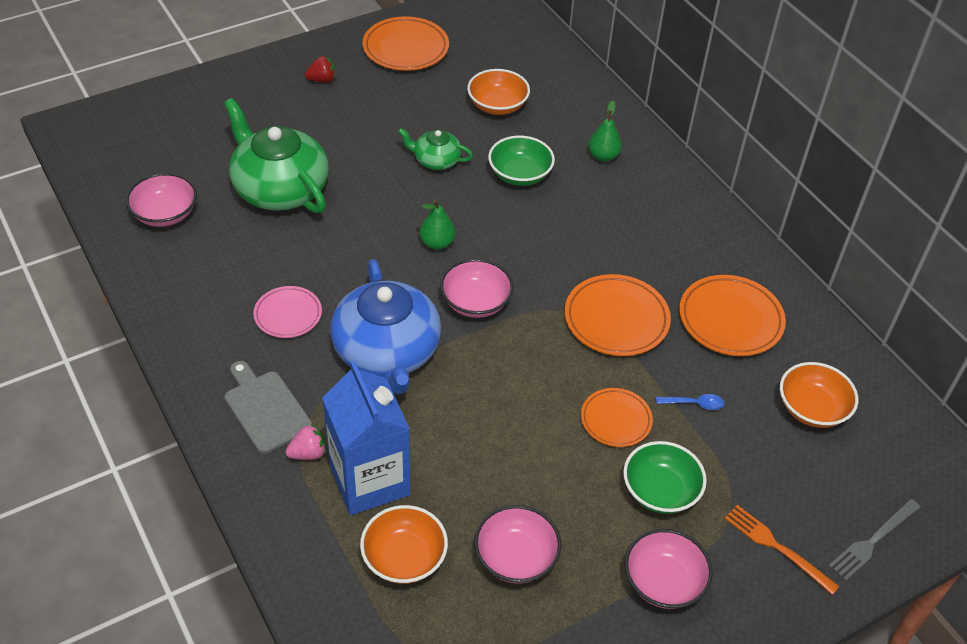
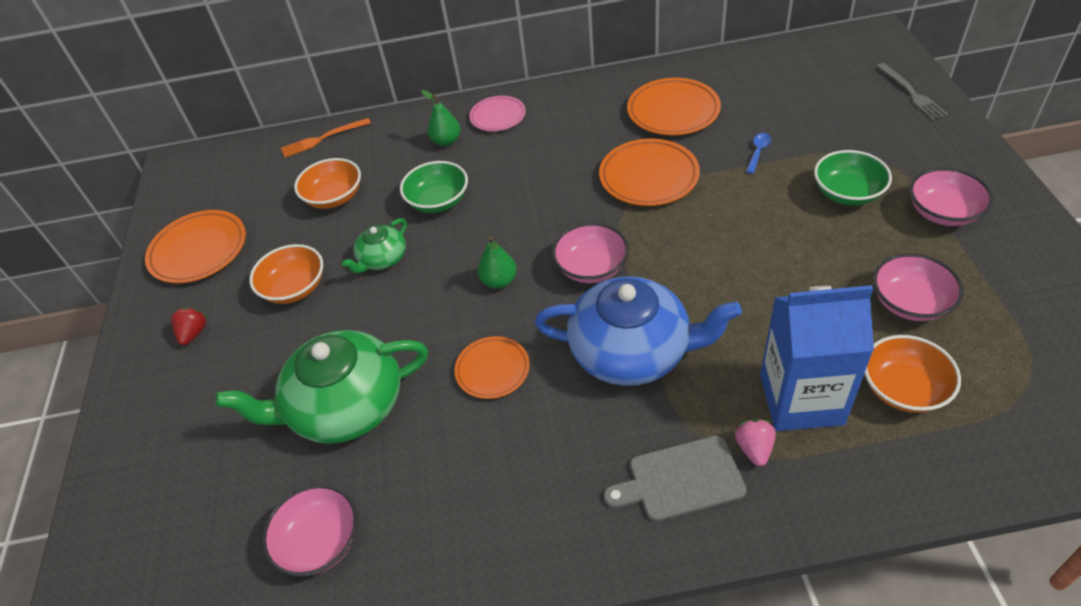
camera: 60 degrees left, 0 degrees up
pink plate [253,286,322,338] -> pink plate moved to [469,96,525,131]
orange plate [581,388,653,447] -> orange plate moved to [455,336,530,399]
orange fork [725,505,840,595] -> orange fork moved to [281,118,371,158]
orange bowl [780,362,858,428] -> orange bowl moved to [249,244,323,304]

